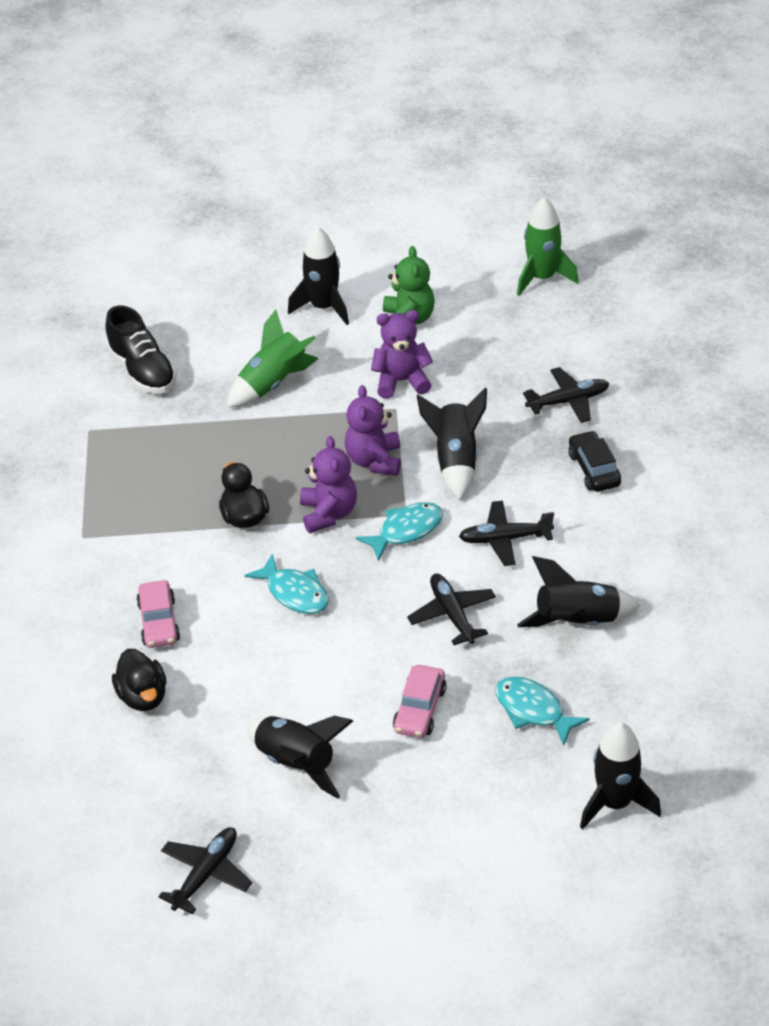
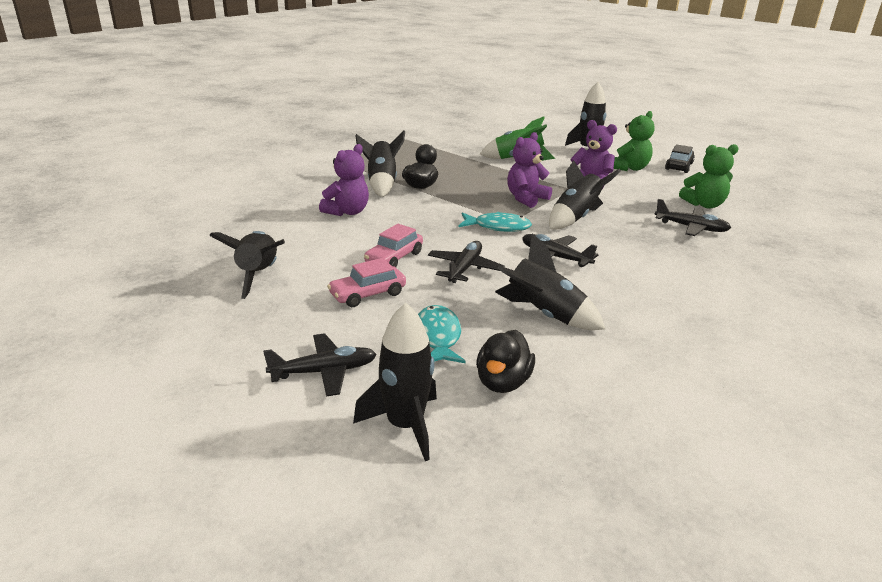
camera: 40 degrees right, 15 degrees down
black shoe [105,306,177,394] -> none
black duck [112,649,166,711] -> black duck moved to [476,330,535,393]
pink car [136,580,180,648] -> pink car moved to [364,224,423,267]
black plane [158,828,252,914] -> black plane moved to [263,333,377,397]
turquoise fish [244,554,329,614] -> none
purple teddy bear [300,436,357,533] -> purple teddy bear moved to [319,144,369,216]
green rocket [517,197,578,296] -> none
black car [568,430,621,492] -> black car moved to [665,144,695,173]
none -> black rocket [356,130,405,197]
none -> green teddy bear [679,144,739,209]

